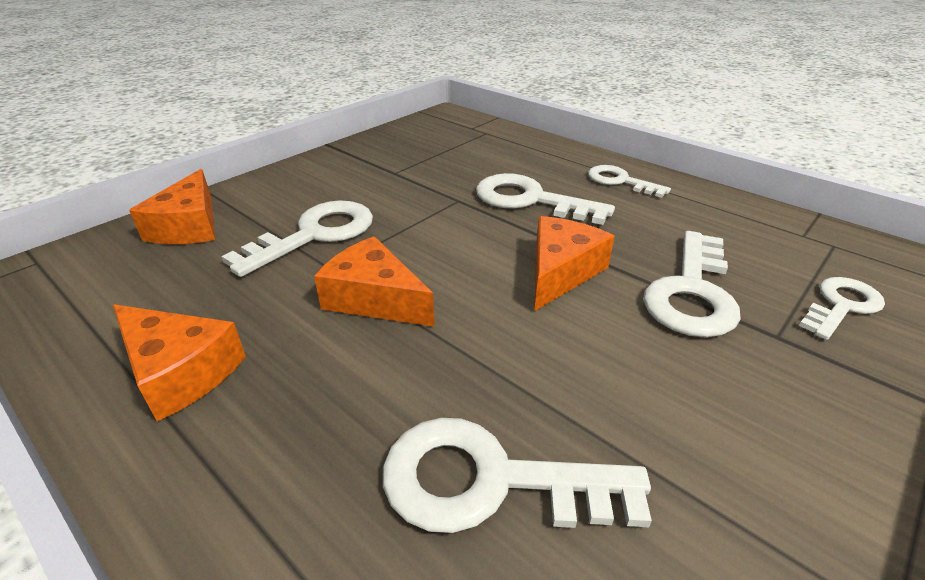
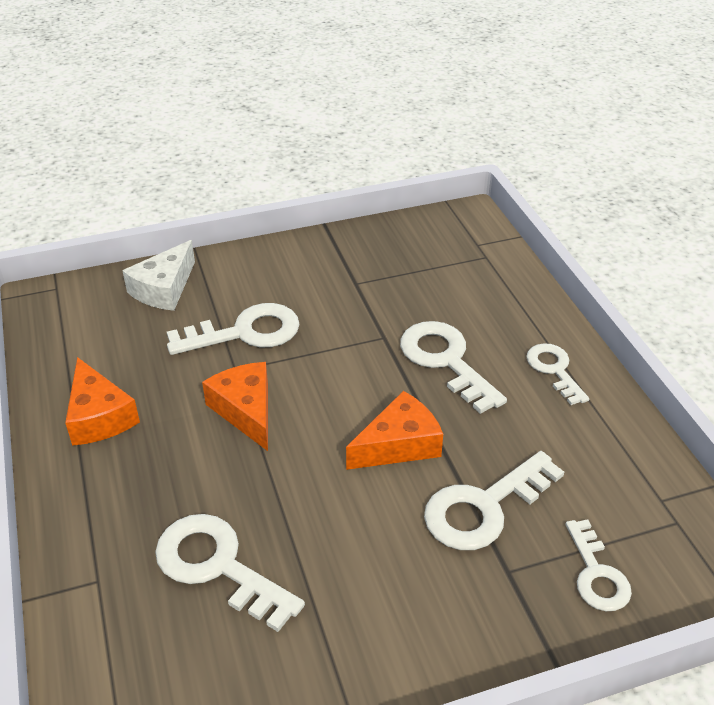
camera: 30 degrees right, 5 degrees up
orange cheese [129,169,215,244] -> white cheese [122,240,195,311]
white key [799,277,885,340] -> white key turned 90 degrees clockwise [566,519,632,611]

